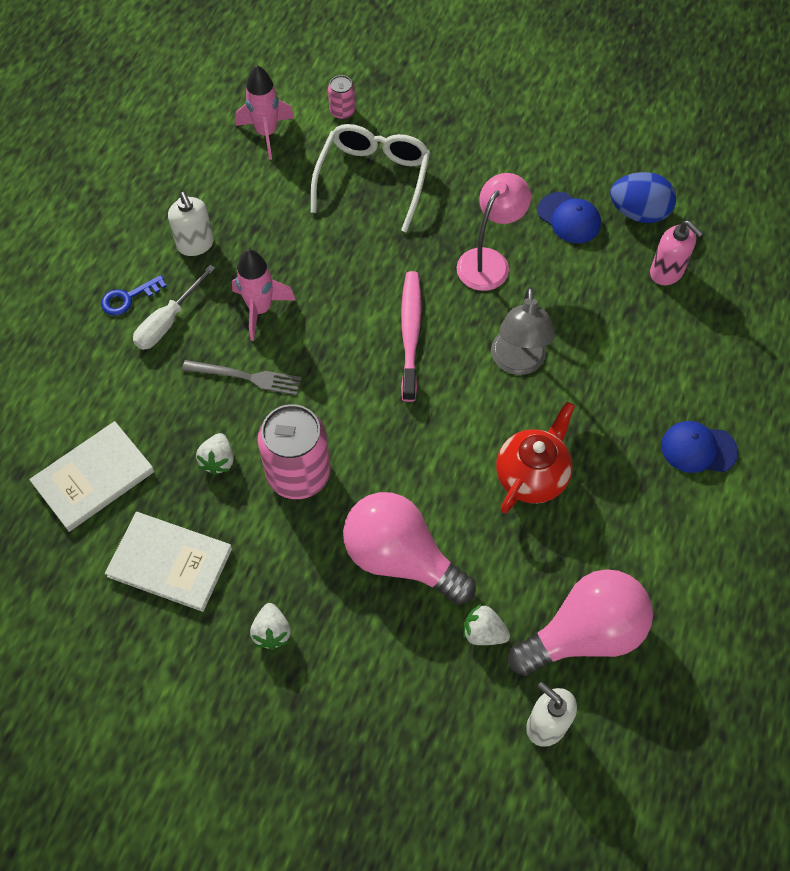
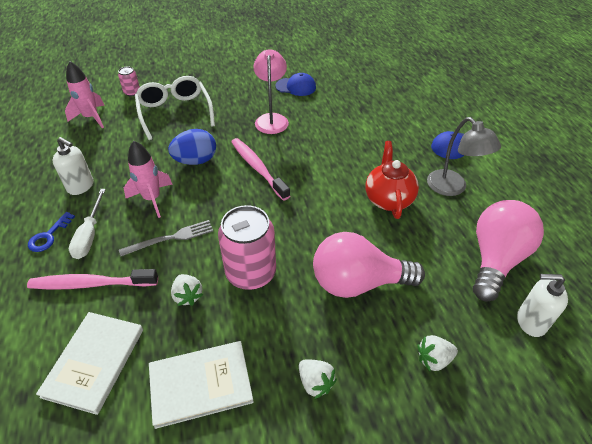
camera: 35 degrees left, 15 degrees down
white strawberry [463,604,510,645] -> white strawberry moved to [417,335,458,371]
grey lamp [491,287,555,375] -> grey lamp moved to [427,117,501,196]
blue egg [610,172,676,223] -> blue egg moved to [168,129,216,165]
pink soap dispenser [650,220,704,285] -> none
none -> pink toothbrush [27,269,158,290]

